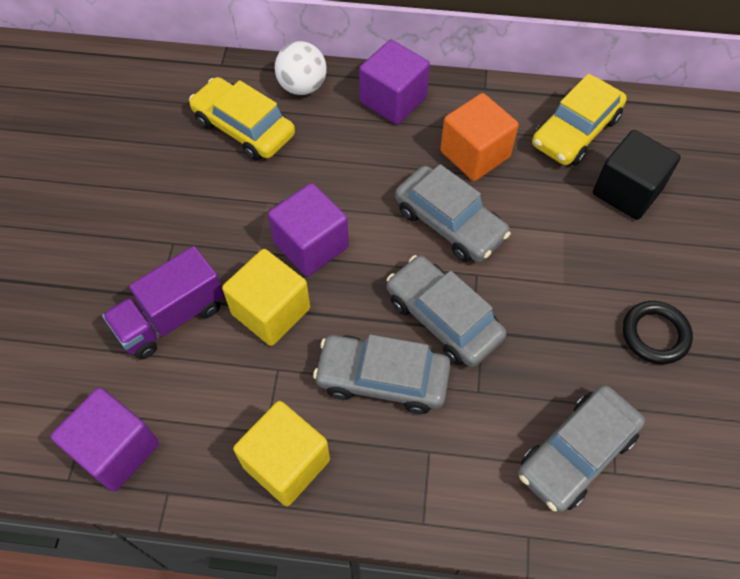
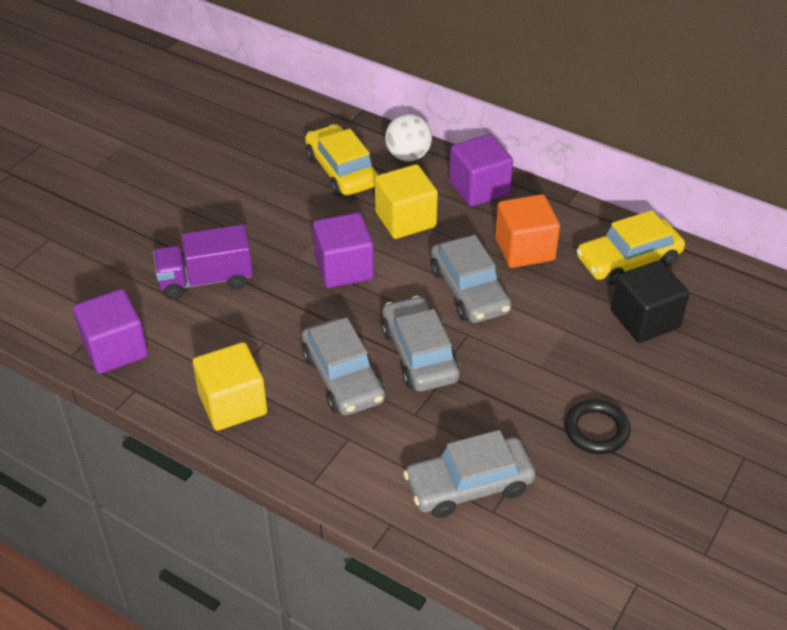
camera: 25 degrees right, 15 degrees down
yellow cube [222,249,310,346] -> yellow cube moved to [375,164,438,239]
grey car [313,334,451,414] -> grey car turned 150 degrees counterclockwise [302,317,385,416]

